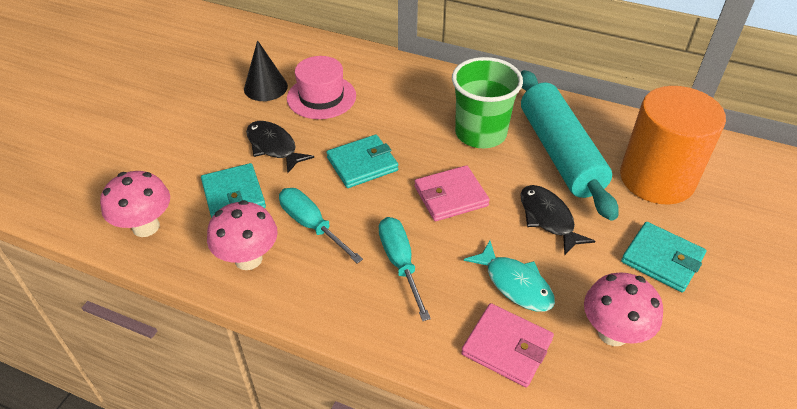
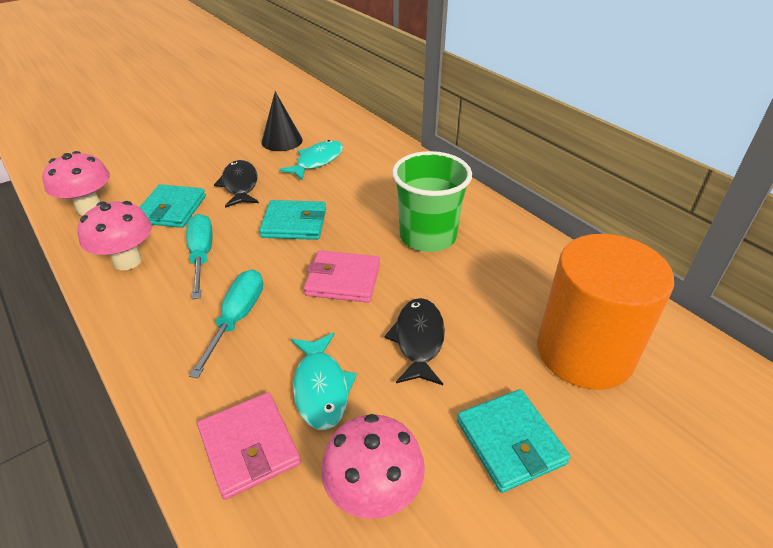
camera: 30 degrees right, 5 degrees down
pink hat [287,56,356,119] -> turquoise fish [279,140,343,180]
turquoise rolling pin [521,70,619,221] -> none

